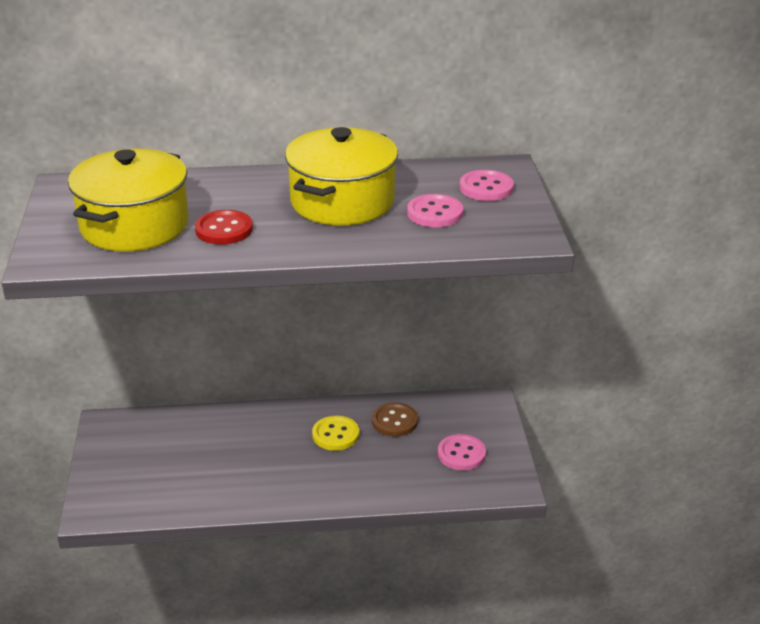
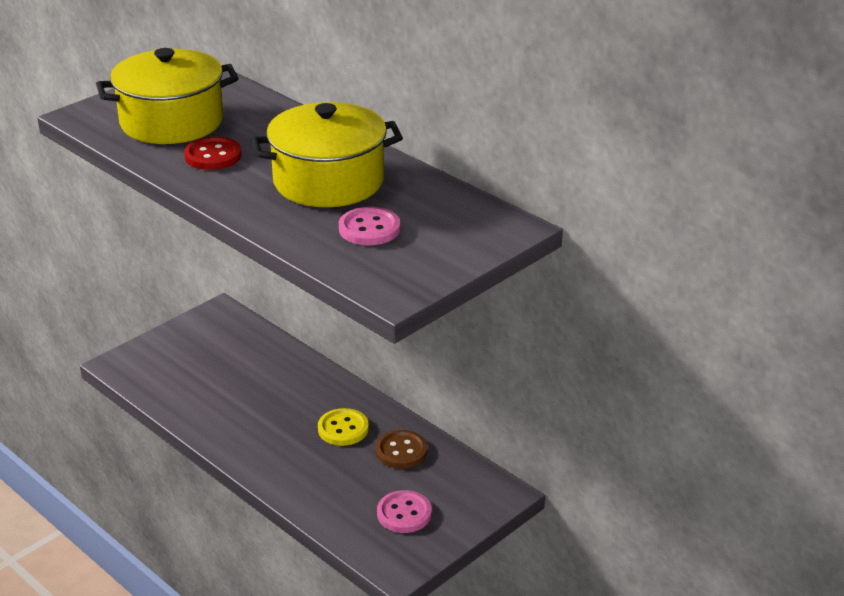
camera: 50 degrees right, 0 degrees up
pink button [460,170,514,201] -> none

